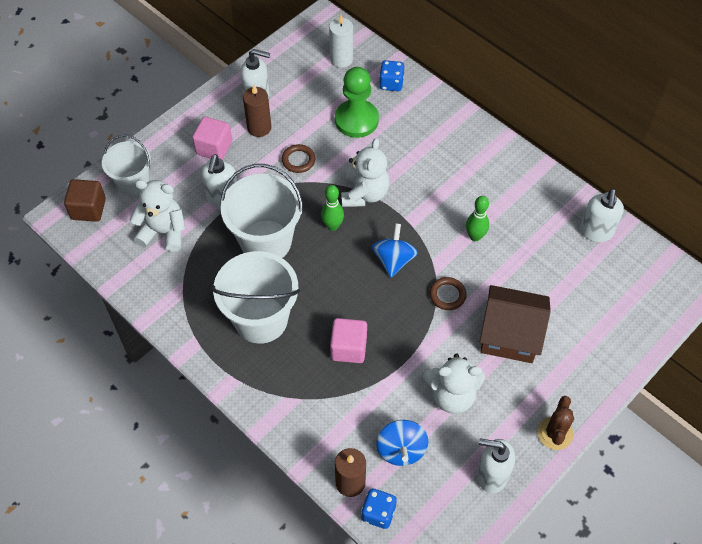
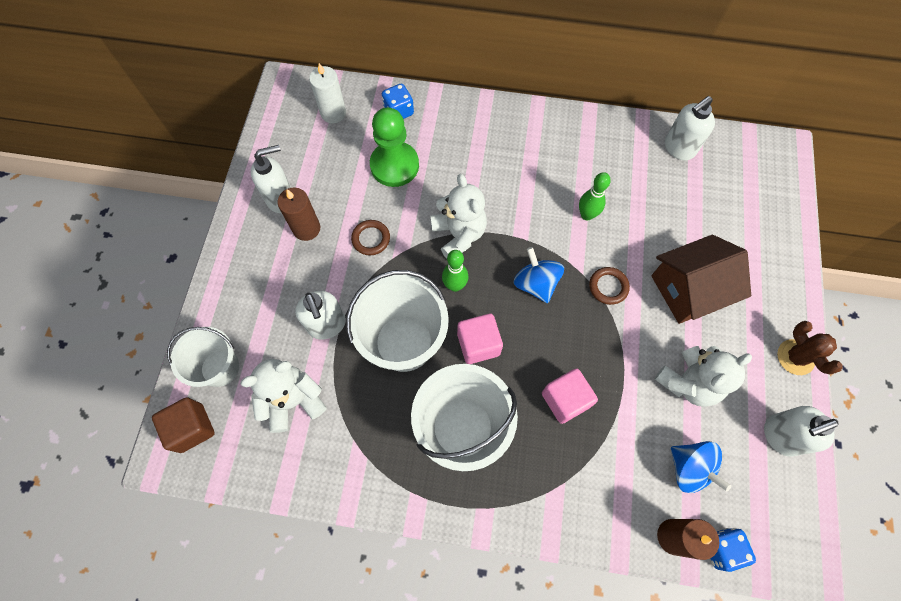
camera: 35 degrees left, 10 degrees up
pink cube [192,117,232,160] -> pink cube moved to [457,314,503,364]
white soap dispenser [580,189,624,242] -> white soap dispenser turned 75 degrees clockwise [665,96,715,160]

